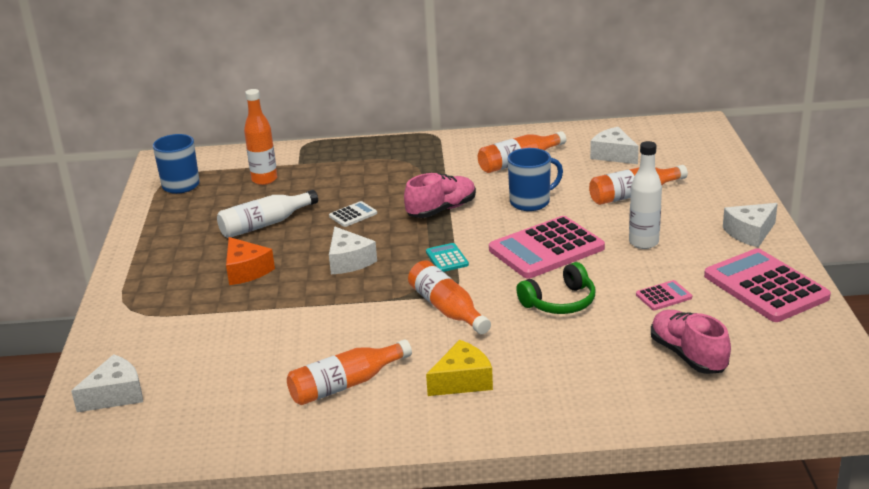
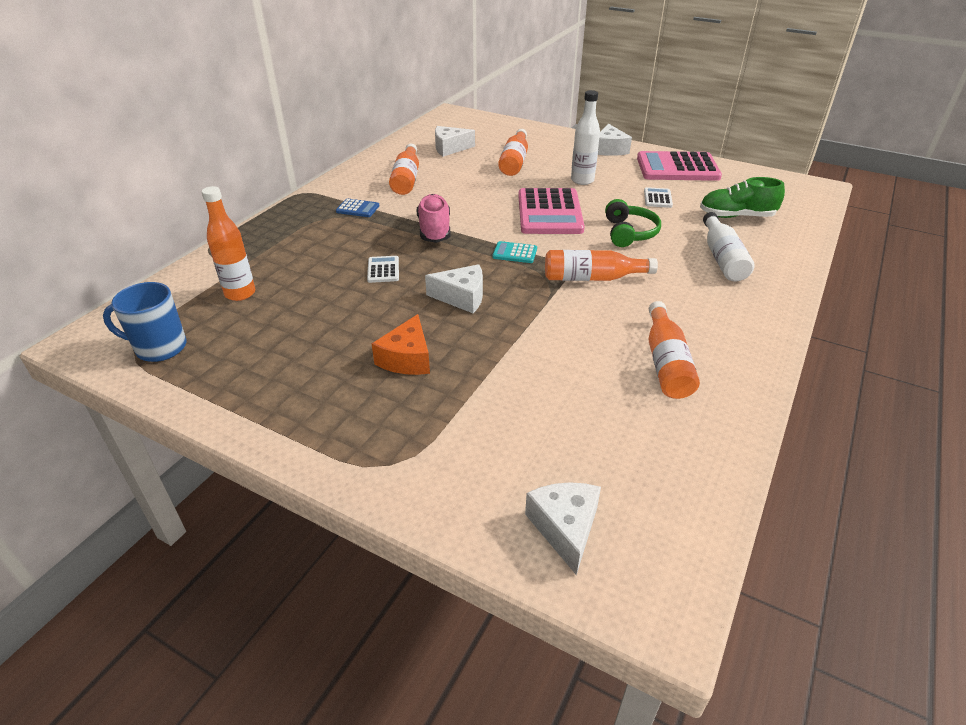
camera: 60 degrees left, 10 degrees up
white bottle [217,190,318,238] -> white bottle moved to [703,212,755,281]
orange cheese [226,237,275,285] -> orange cheese turned 105 degrees clockwise [372,314,430,375]
yellow cheese [426,340,493,396] -> none
blue mug [508,148,563,211] -> none
pink calculator [636,280,692,310] -> white calculator [644,187,673,208]
pink shoe [651,310,731,374] -> green shoe [700,177,785,218]
none -> blue calculator [336,198,379,217]

